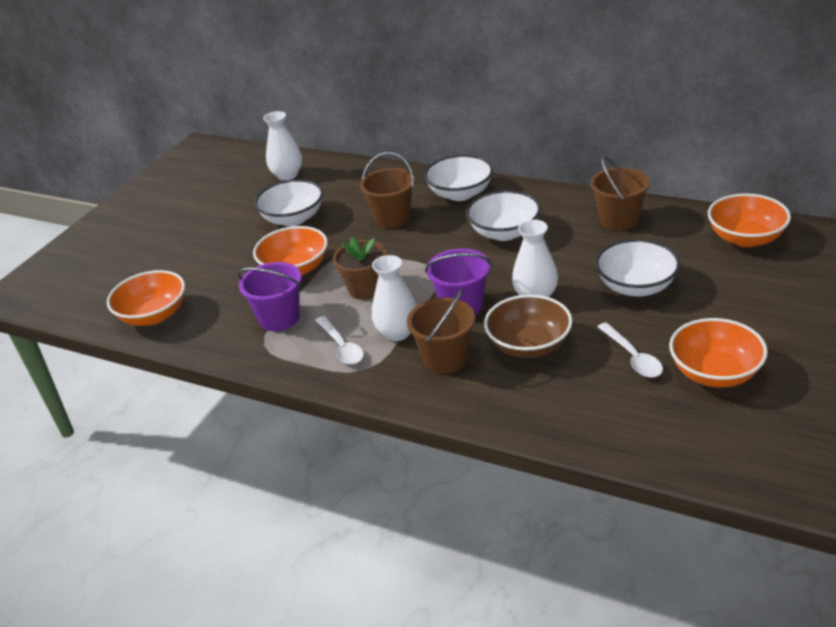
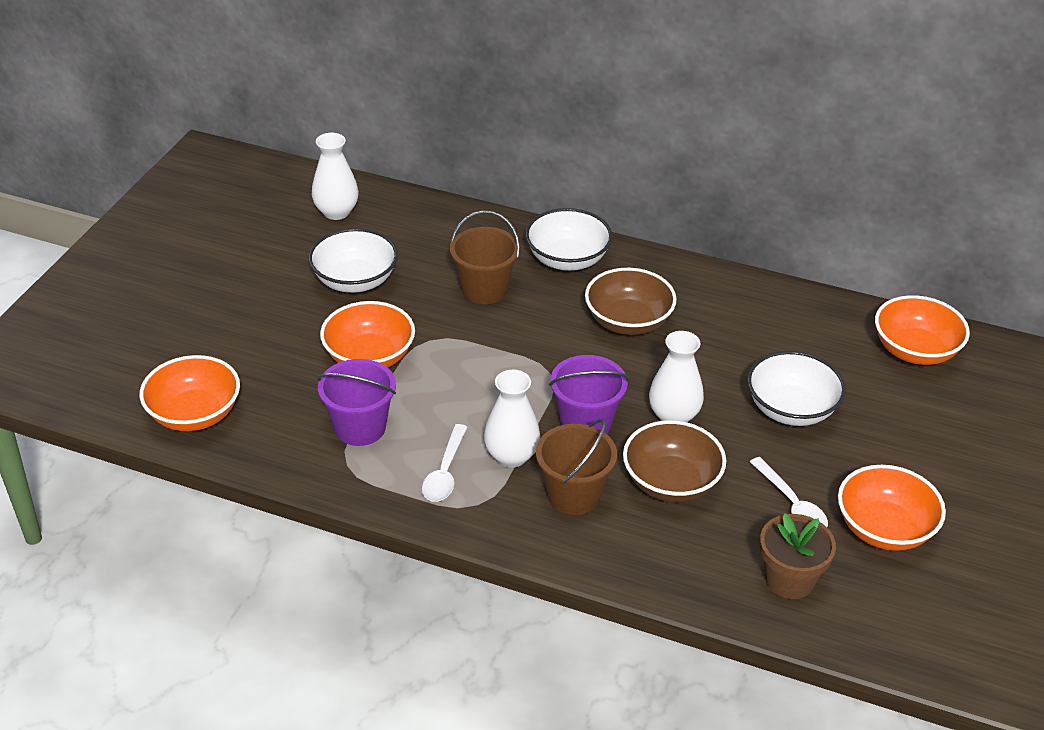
camera: 10 degrees left, 5 degrees up
white spoon [315,316,364,365] -> white spoon turned 45 degrees clockwise [422,424,467,502]
brown flower pot [333,237,386,300] -> brown flower pot moved to [760,513,836,599]
white bowl [466,190,541,241] -> brown bowl [585,268,677,335]
brown bucket [590,156,650,231] -> none

